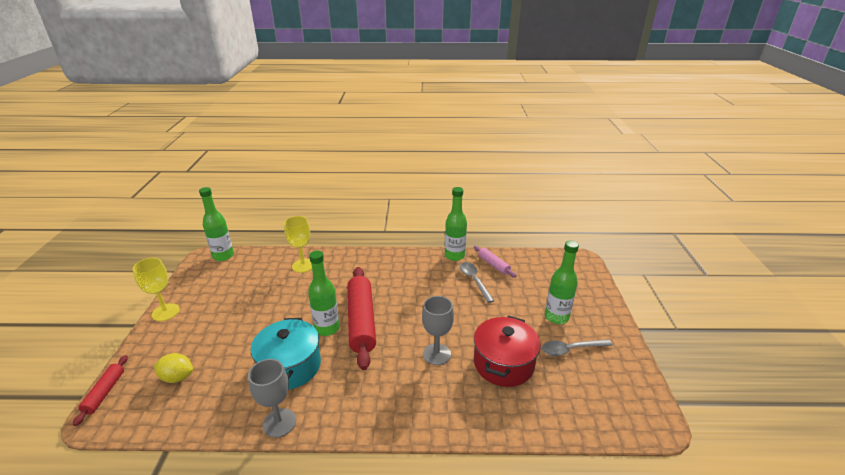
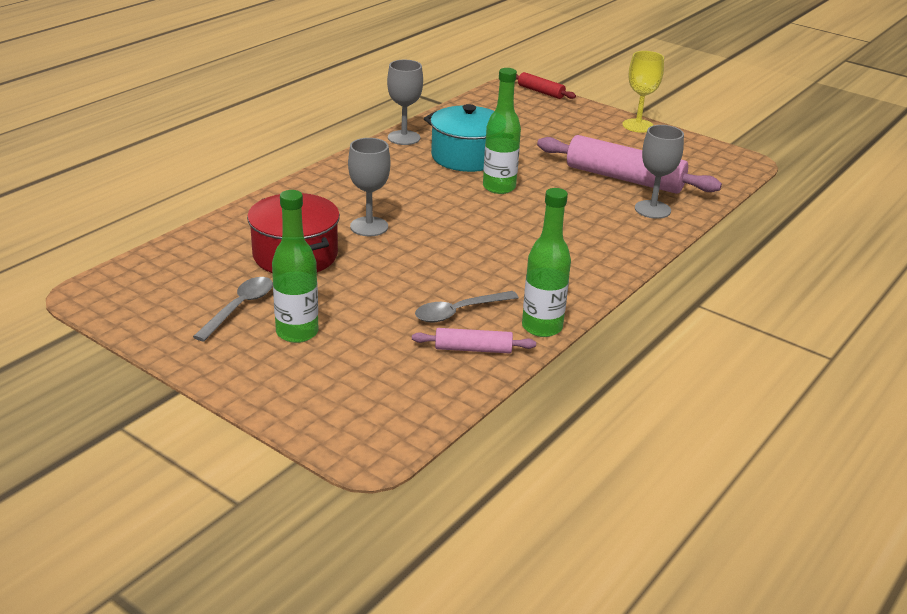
camera: 125 degrees right, 0 degrees up
yellow lemon [154,353,193,383] -> none
green bottle [199,187,234,261] -> none
yellow goblet [284,216,312,273] -> grey goblet [635,125,684,219]
red rolling pin [347,267,376,370] -> none
grey spoon [460,262,494,303] -> grey spoon turned 135 degrees clockwise [415,291,519,323]
none -> pink rolling pin [537,135,722,194]

